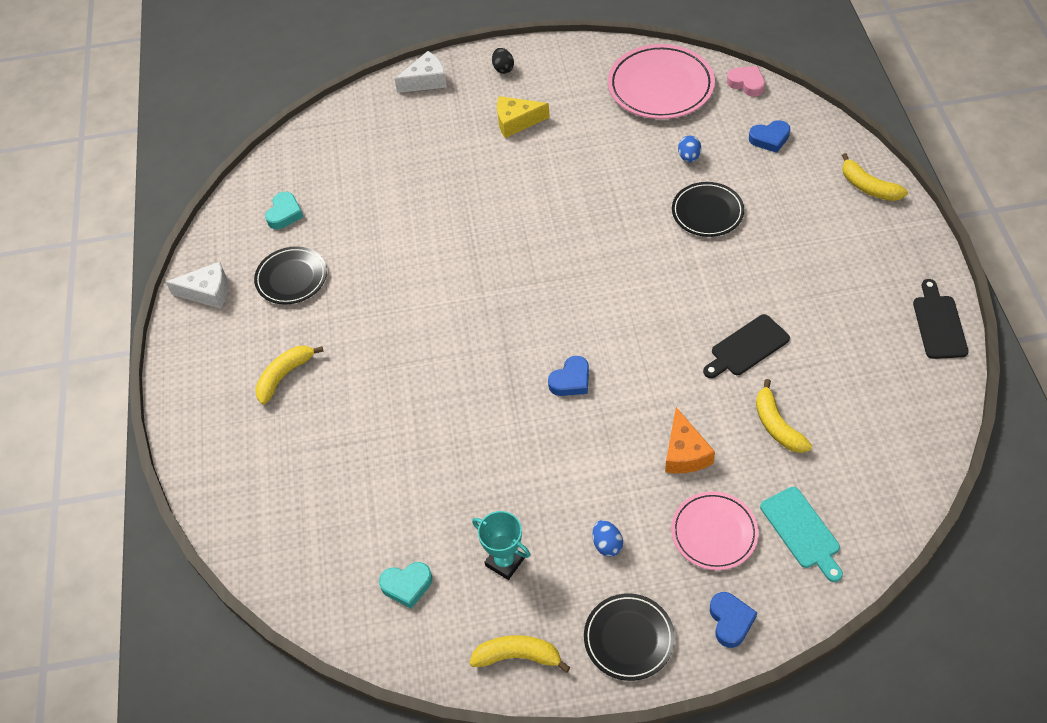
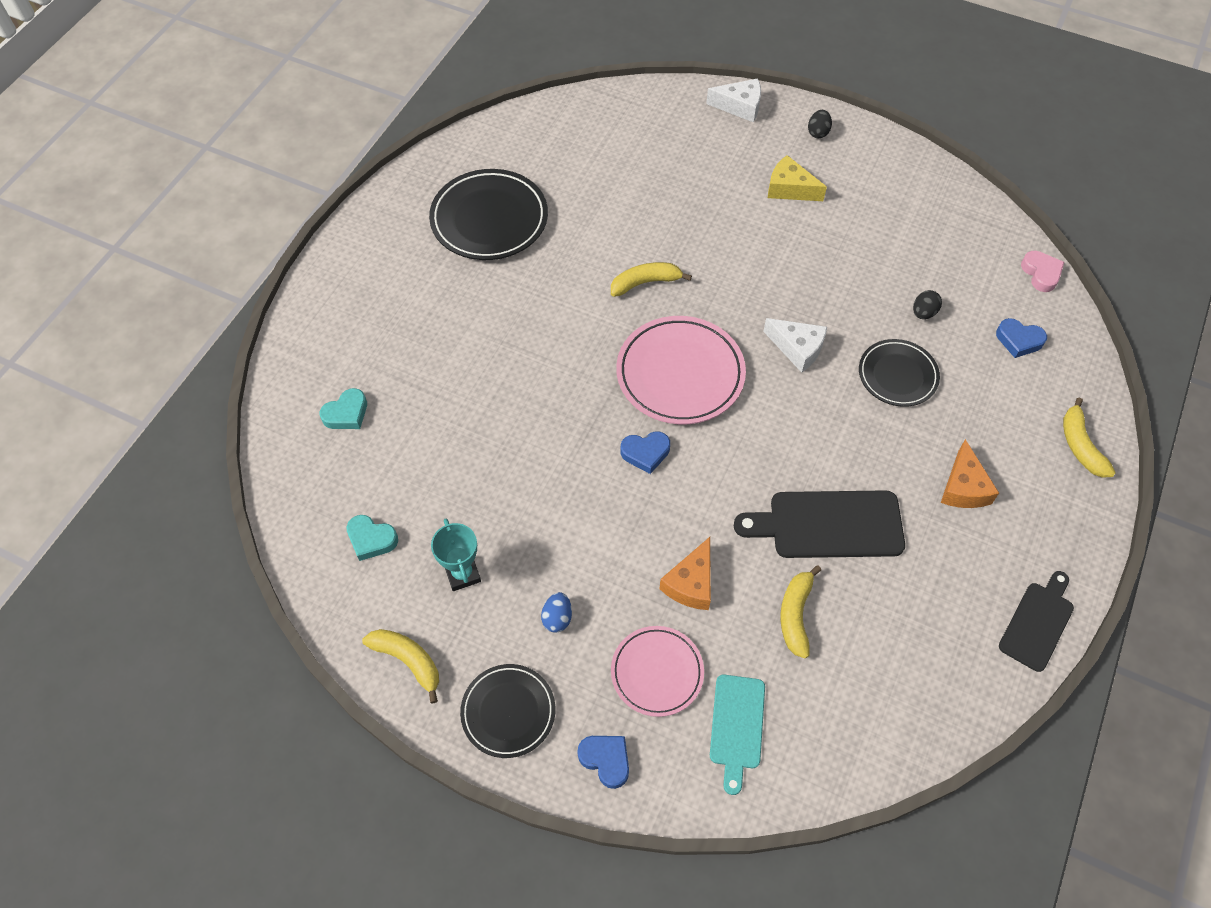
camera: 30 degrees right, 5 degrees up
white cheese [166,262,228,309] -> white cheese moved to [763,318,827,373]
black plate [254,246,327,305] -> black plate [429,169,548,260], size x1.61
yellow banana [255,346,324,405] -> yellow banana moved to [611,262,692,297]
turquoise heart [265,192,303,229] -> turquoise heart moved to [320,388,367,429]
pink plate [608,44,715,119] -> pink plate moved to [616,316,746,424]
blue egg [678,136,701,162] -> black egg [913,290,942,319]
black cutting board [703,314,790,378] -> black cutting board [734,490,905,558], size x1.56
blue heart [710,592,757,648] -> blue heart turned 75 degrees counterclockwise [577,736,629,789]
none -> orange cheese [941,439,999,508]

